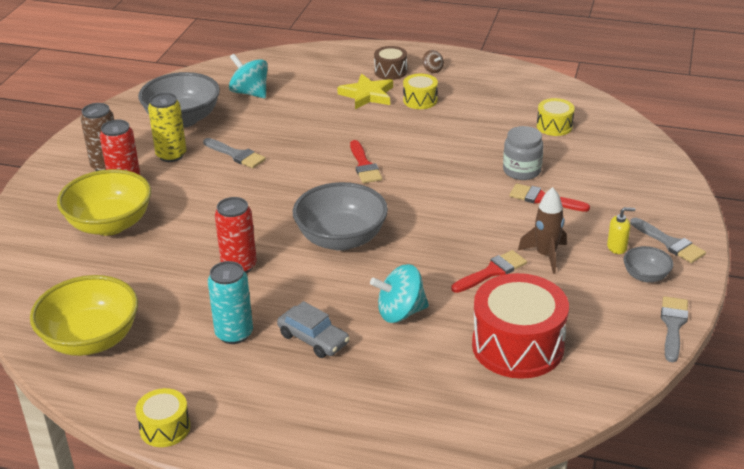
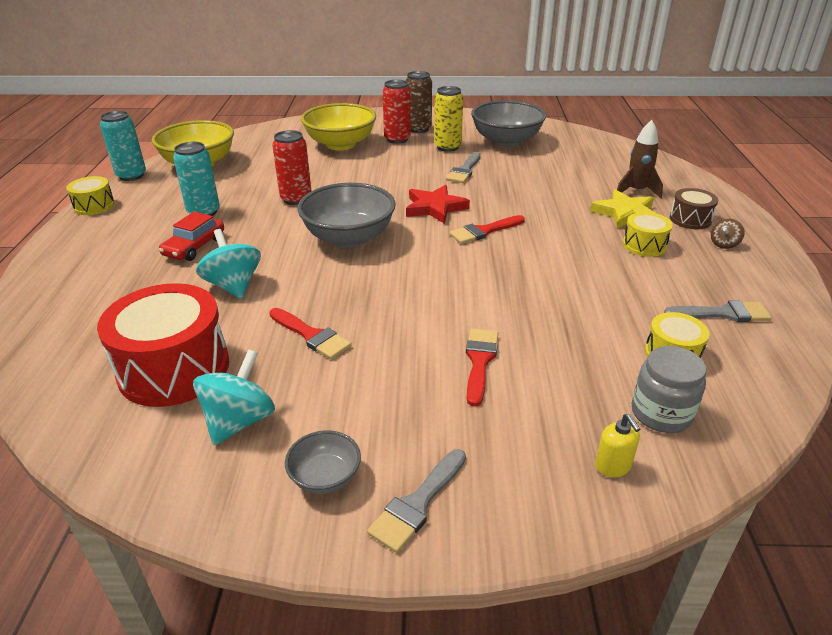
camera: 75 degrees right, 0 degrees up
turquoise spinning top [229,54,268,98] -> turquoise spinning top moved to [193,349,275,445]
grey car [277,301,350,358] -> red car [159,212,224,261]
grey jar [503,126,544,180] -> grey jar moved to [632,346,706,433]
brown rocket [518,187,567,274] -> brown rocket moved to [617,120,663,198]
yellow soap dispenser [607,207,635,254] -> yellow soap dispenser moved to [595,414,640,477]
grey brush [661,296,688,362] -> grey brush moved to [664,300,772,322]
none -> turquoise can [100,111,146,181]
none -> red star [406,185,470,224]

